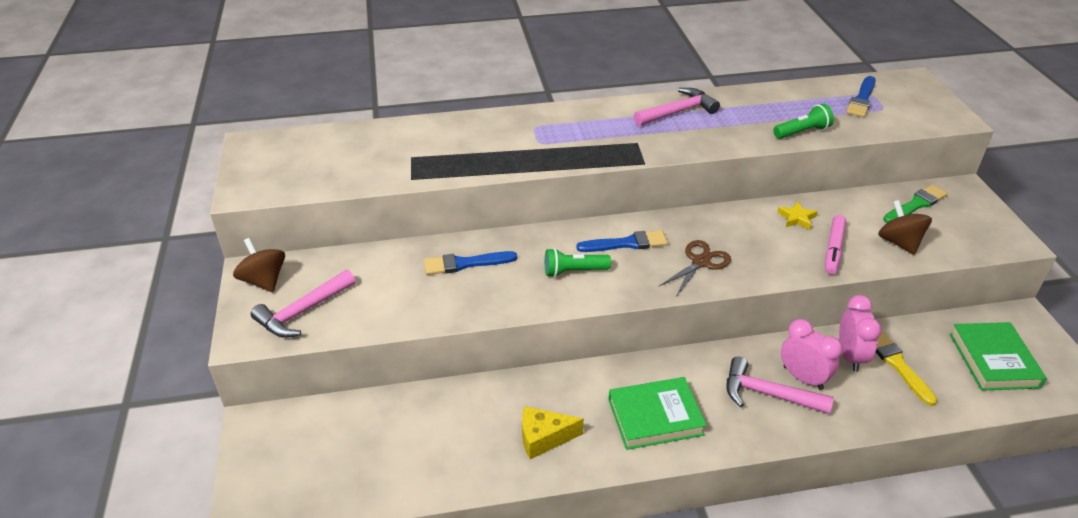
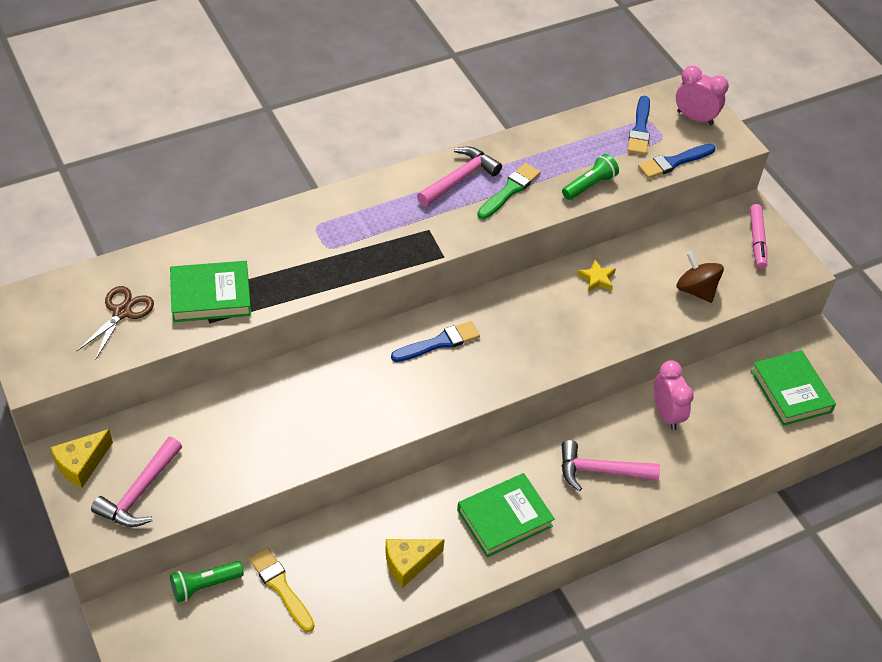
camera: 20 degrees left, 10 degrees up
brown spinning top [233,238,285,292] -> yellow cheese [50,429,113,488]
blue brush [424,251,517,275] -> blue brush moved to [638,144,715,179]
green flashlight [545,248,611,277] -> green flashlight moved to [170,561,244,602]
brown scissors [658,240,731,297] -> brown scissors moved to [77,286,154,360]
pink clock [781,319,843,390] -> pink clock moved to [676,66,729,125]
pink marker [825,215,846,275] -> pink marker moved to [750,204,767,269]
yellow brush [876,331,937,406] -> yellow brush moved to [249,547,314,632]
green brush [883,185,948,223] -> green brush moved to [477,163,541,219]
none -> green book [170,261,251,322]

